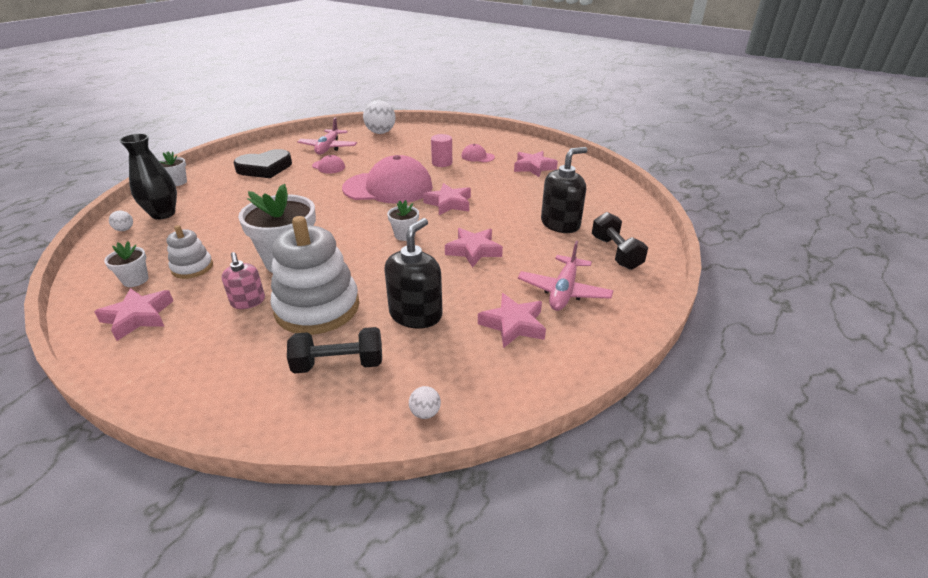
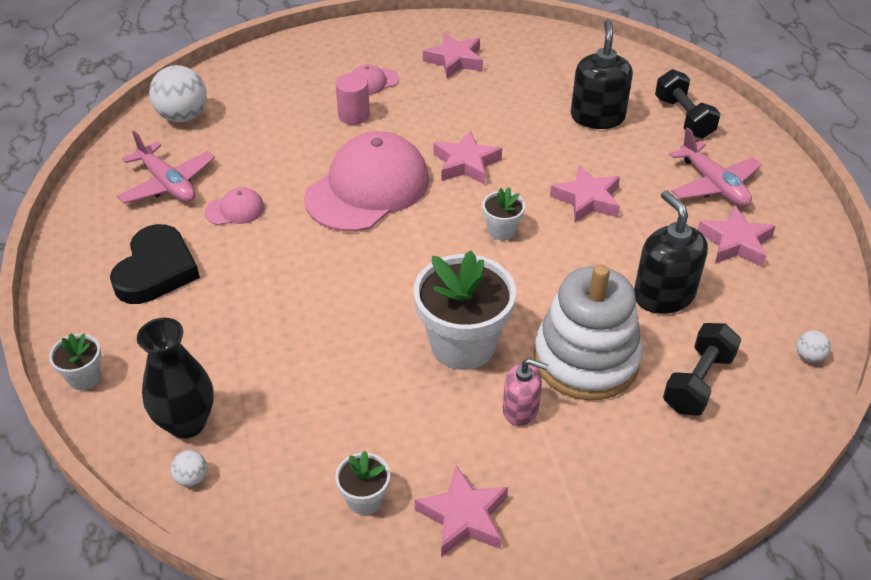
camera: 50 degrees left, 10 degrees up
white stacking toy [167,225,213,279] -> none
black dumbbell [592,212,648,270] -> black dumbbell turned 45 degrees clockwise [655,69,721,139]

